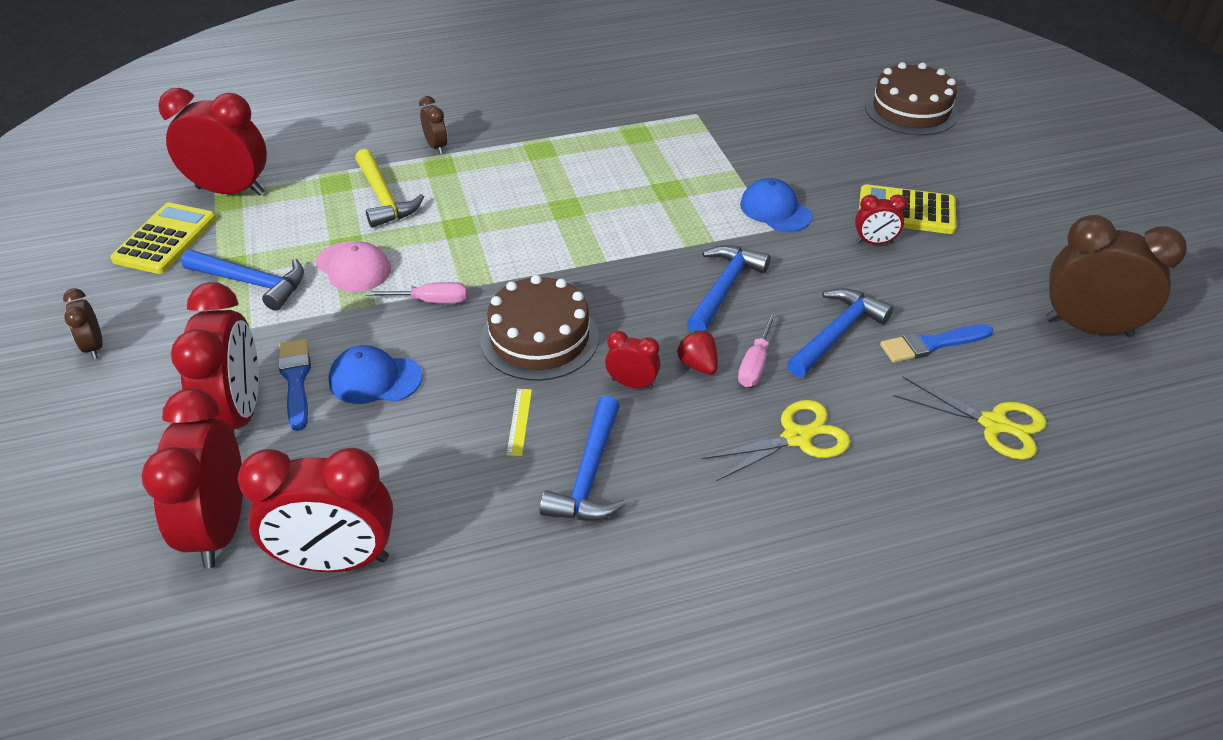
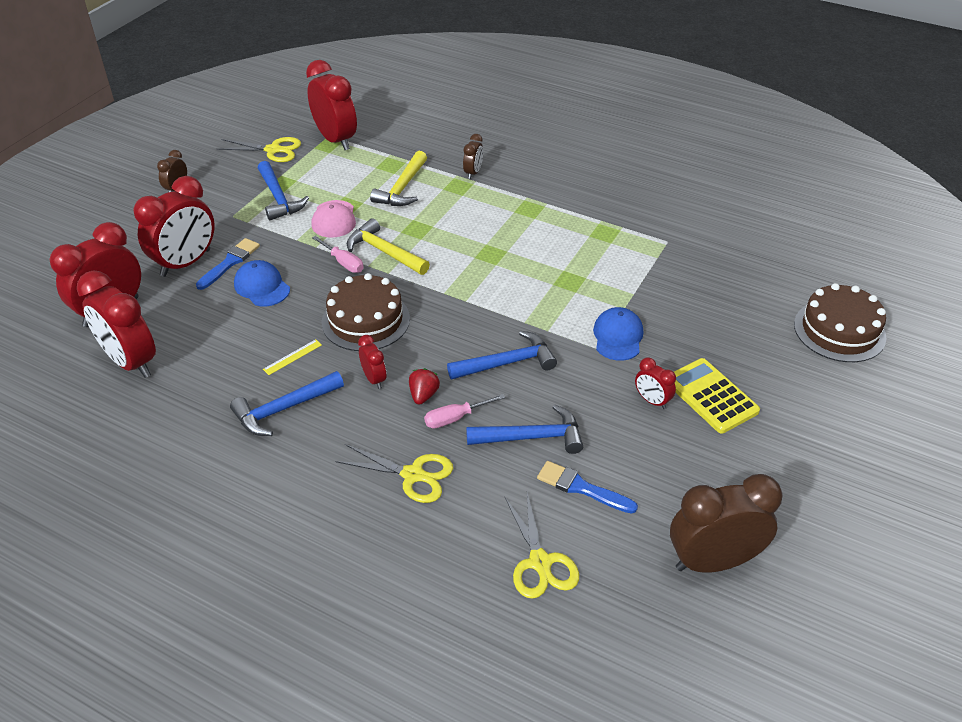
camera: 45 degrees right, 0 degrees up
yellow calculator [110,202,217,274] -> yellow scissors [217,137,301,162]
brown clock [1045,215,1187,337] -> brown clock turned 75 degrees counterclockwise [670,474,782,573]
none -> yellow hammer [347,218,430,275]

